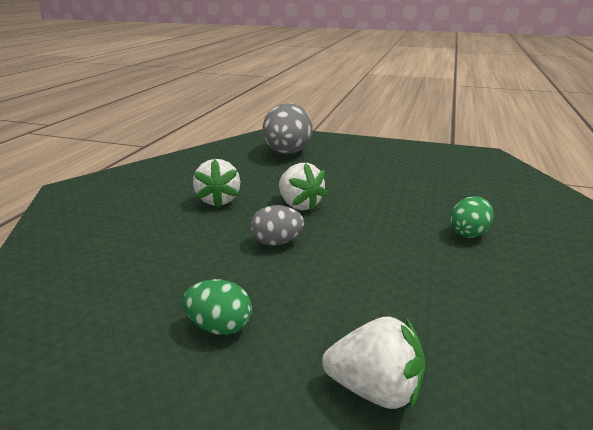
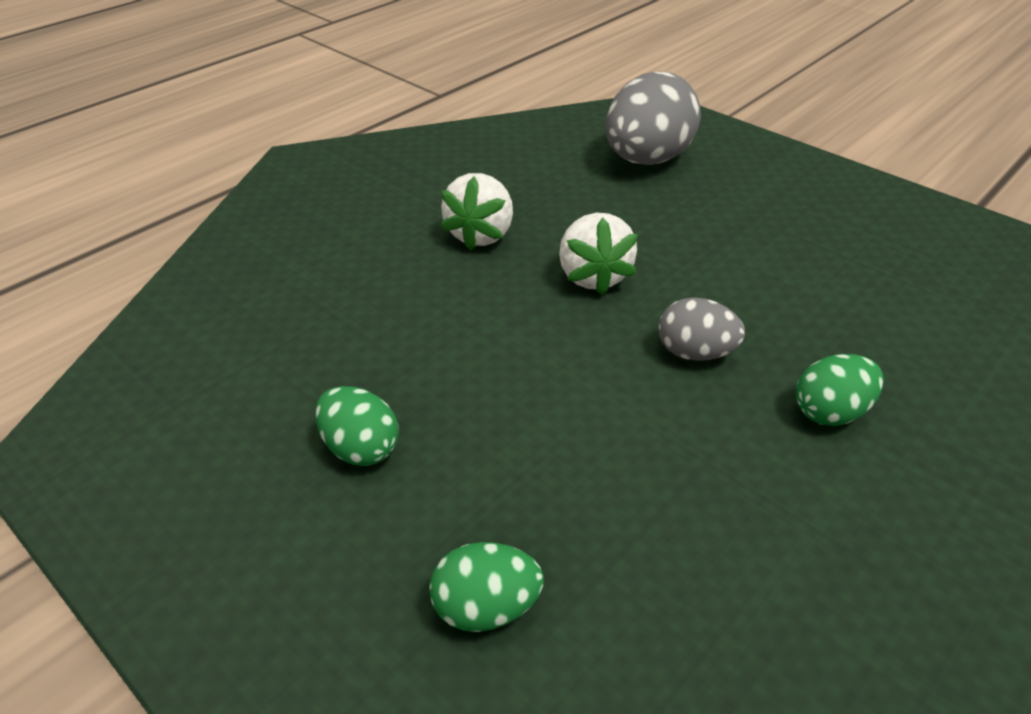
camera: 25 degrees right, 15 degrees up
grey egg [251,205,304,246] -> grey egg moved to [659,297,745,361]
white strawberry [322,316,426,409] -> green egg [430,542,544,632]

